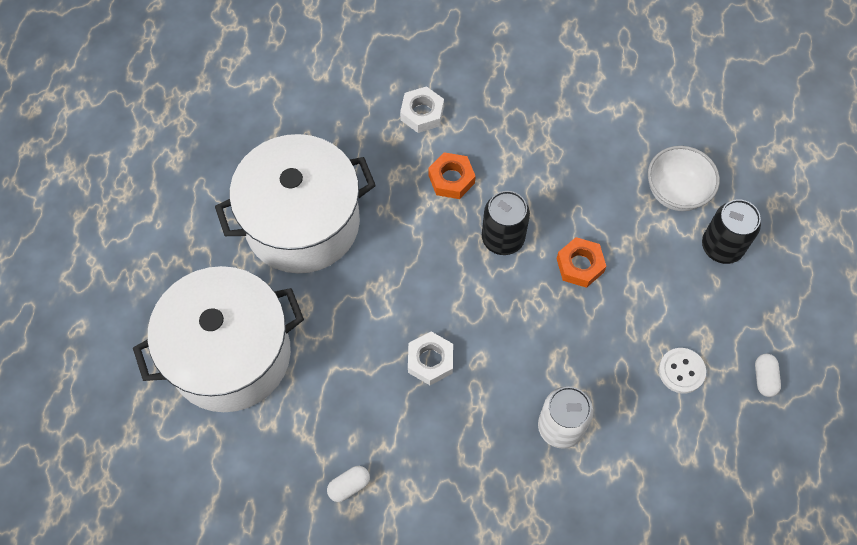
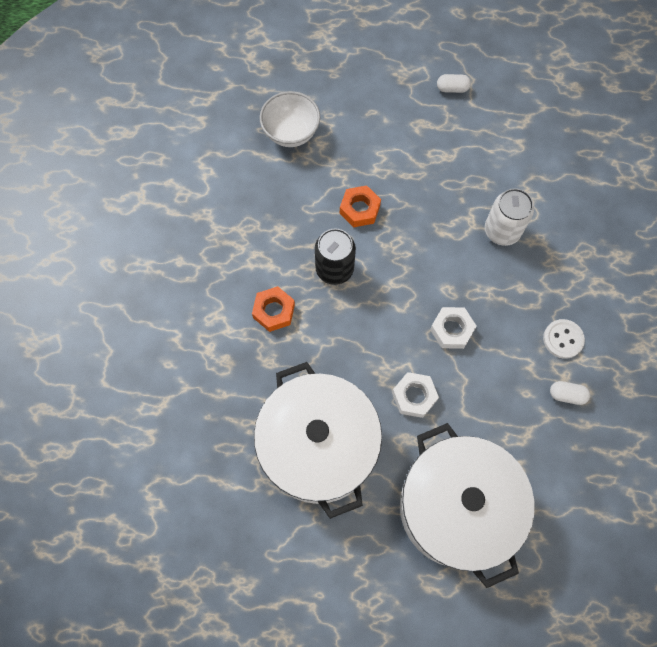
camera: 90 degrees left, 5 degrees up
white capsule [327,466,370,502] -> white capsule turned 45 degrees counterclockwise [550,381,590,405]
white nut [400,86,444,133] -> white nut moved to [392,372,439,418]
white button [659,348,706,394] -> white button moved to [543,319,585,359]
black can [702,199,761,264] -> none

